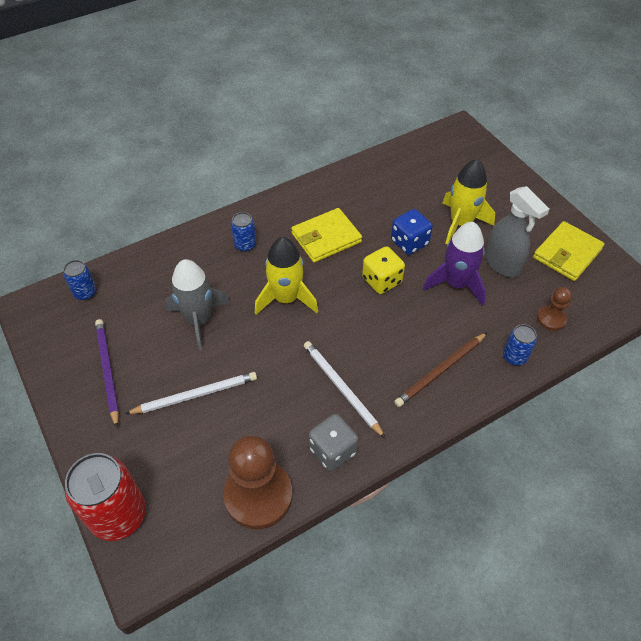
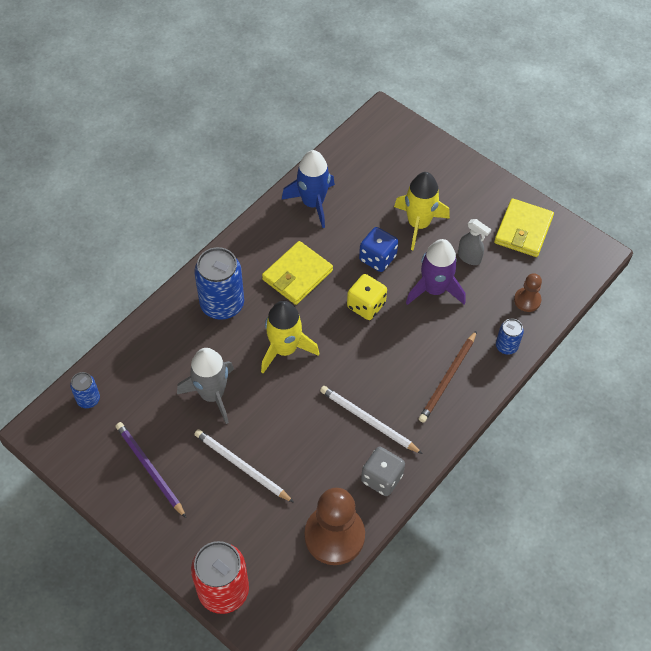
camera: 20 degrees left, 5 degrees up
white pencil [125,372,257,414] -> white pencil turned 105 degrees counterclockwise [194,429,294,503]
blue can [231,212,256,252] -> blue can [194,247,244,320], size x1.96
grey spray bottle [485,186,549,278] -> grey spray bottle [458,219,491,265], size x0.63
none -> blue rocket [282,150,335,228]

